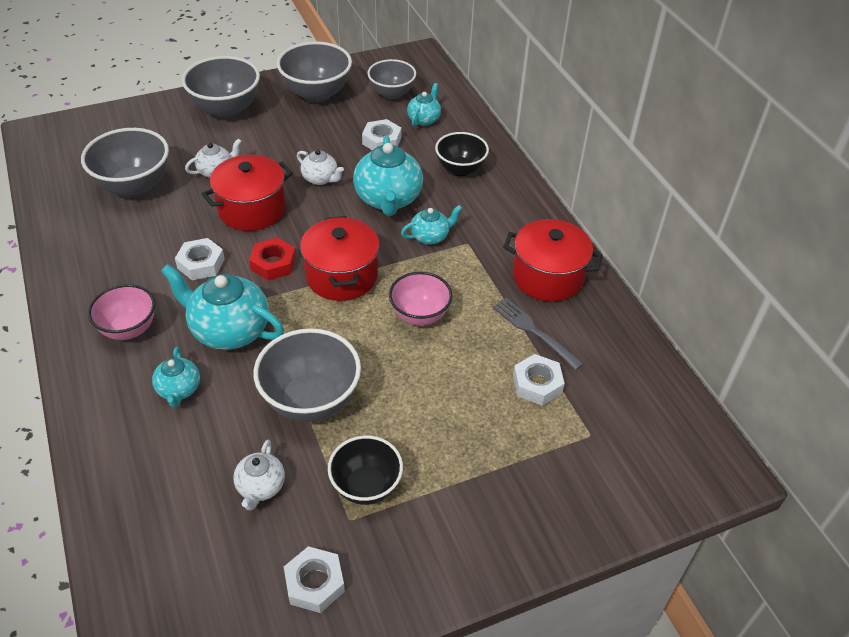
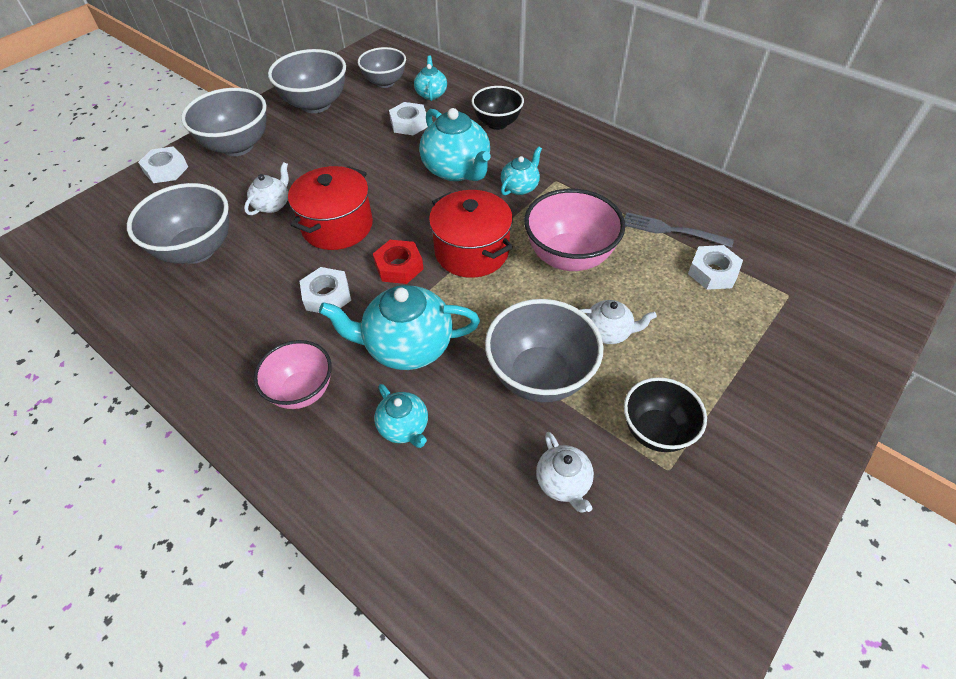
camera: 25 degrees left, 5 degrees up
white nut [284,546,345,613] -> white nut moved to [138,146,188,183]
white teapot [297,149,344,185] -> white teapot moved to [580,300,657,344]
pink bowl [389,272,452,326] -> pink bowl [524,189,625,271], size x1.51
red pot [503,219,603,302] -> none

